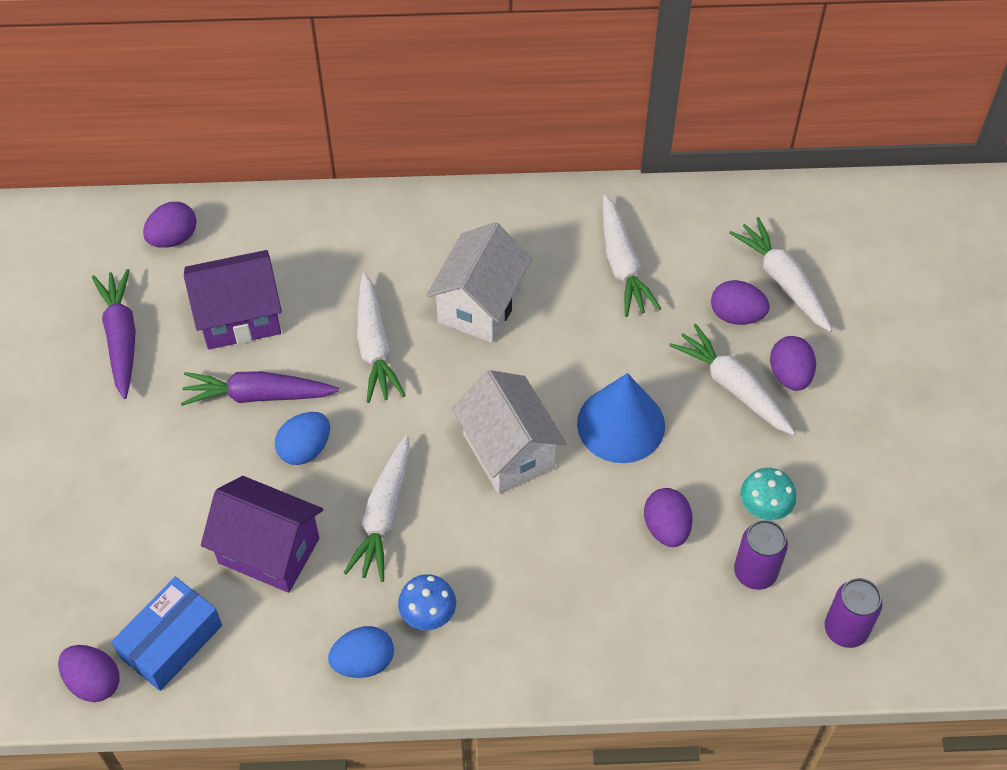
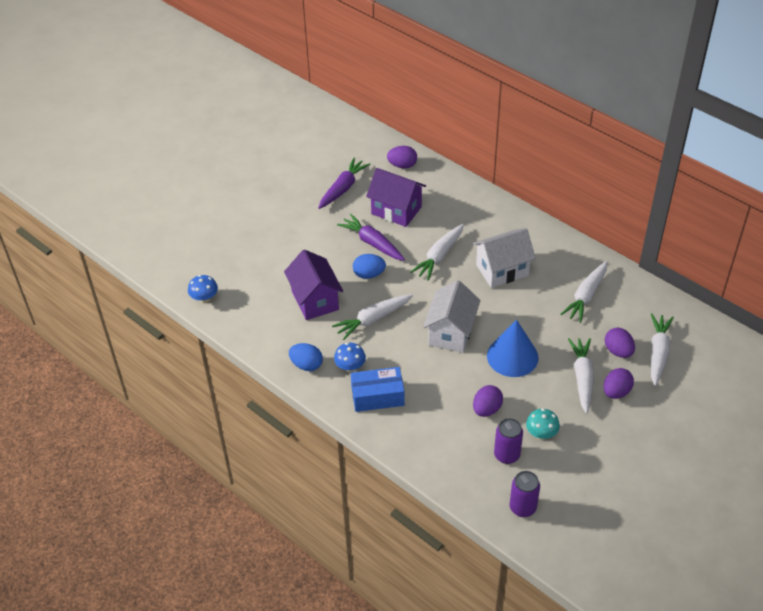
camera: 45 degrees right, 10 degrees down
purple egg [58,645,120,702] -> blue mushroom [188,275,218,303]
blue box [112,577,222,691] -> blue box moved to [351,367,405,412]

